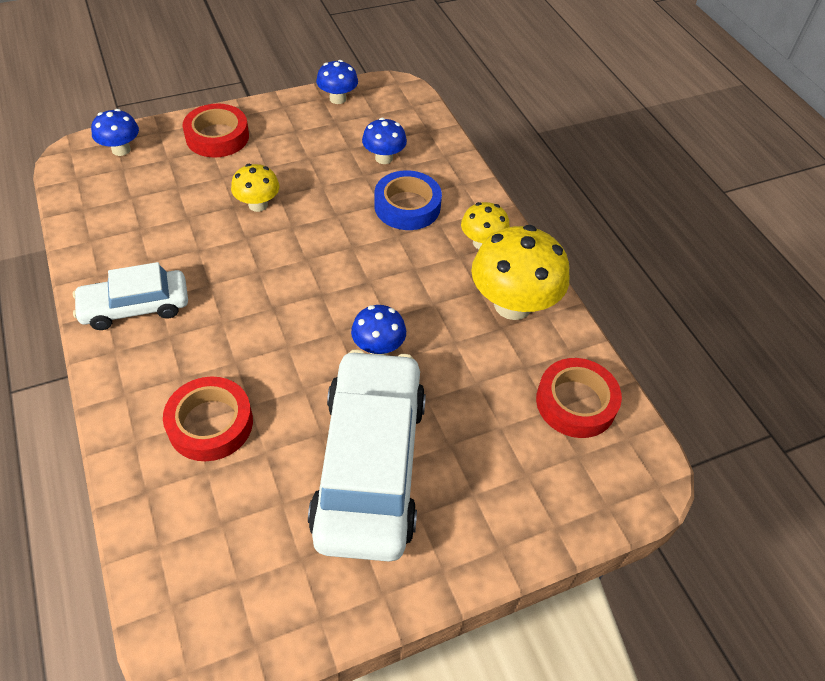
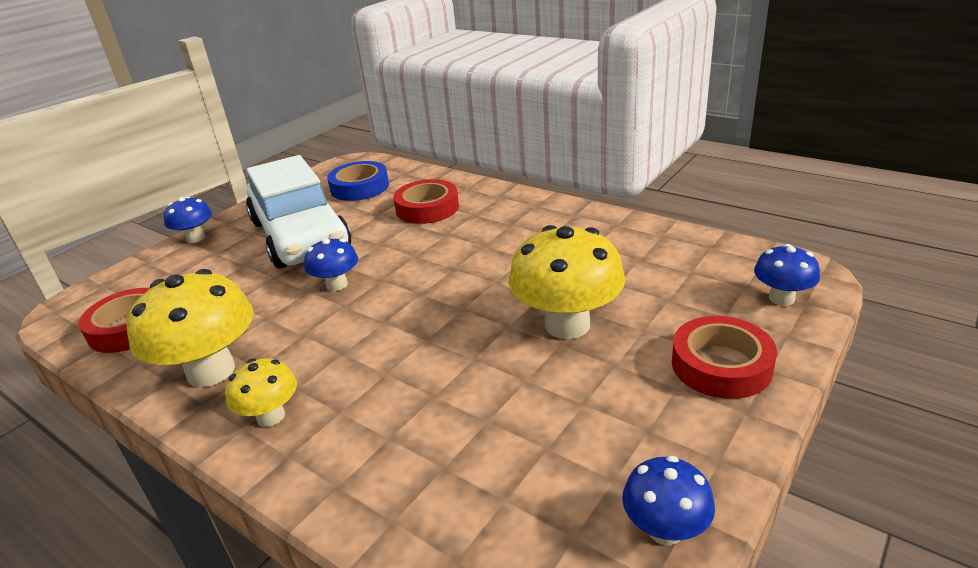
camera: 155 degrees right, 20 degrees down
white car [73,262,188,330] -> none
yellow mushroom [231,164,280,212] -> yellow mushroom [509,225,625,339], size x1.84
blue mushroom [362,118,407,164] -> blue mushroom moved to [164,197,212,243]
blue tape [374,170,442,230] -> blue tape moved to [327,161,389,201]

